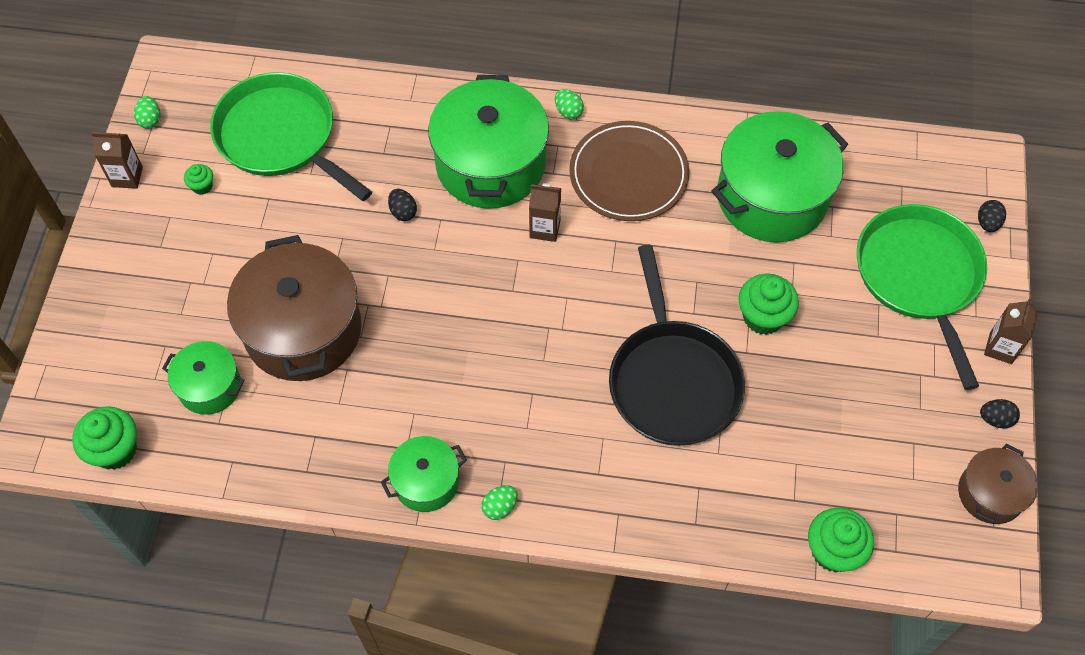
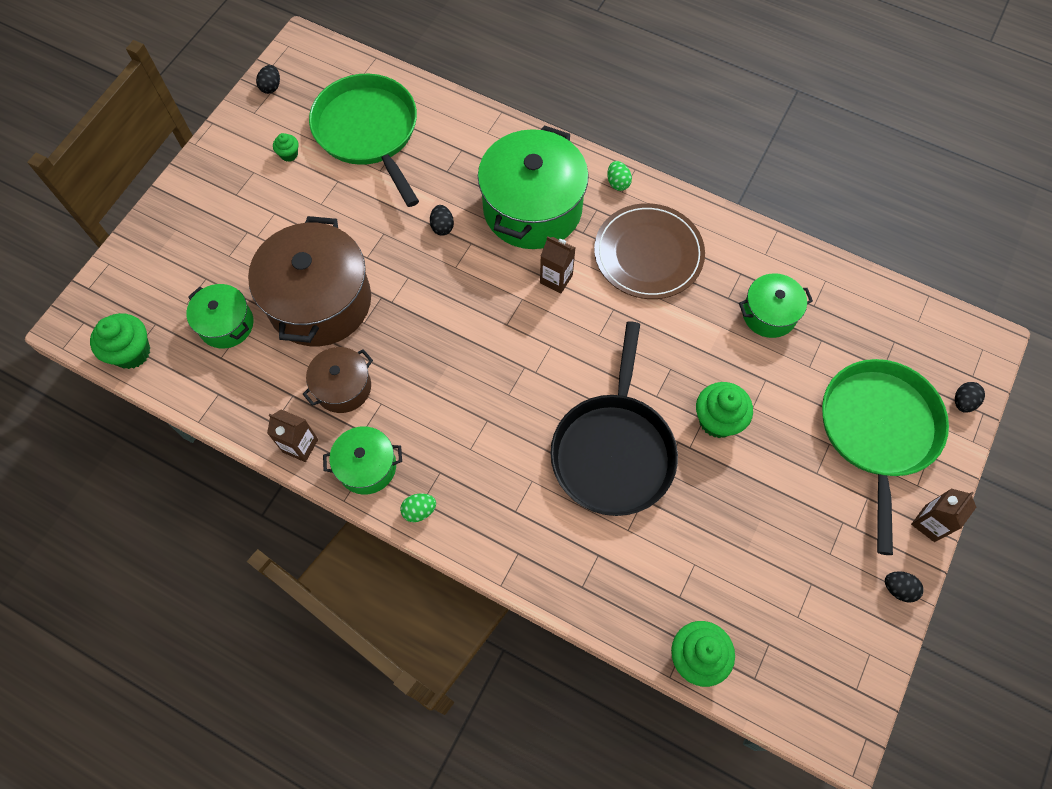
camera: 20 degrees right, 5 degrees up
brown carton [91,132,143,189] -> brown carton moved to [267,409,318,462]
green egg [134,96,161,129] -> black egg [256,65,280,94]
green pot [711,111,849,242] -> green pot [739,273,813,338], size x0.53
brown pot [958,444,1038,524] -> brown pot moved to [303,347,373,413]

